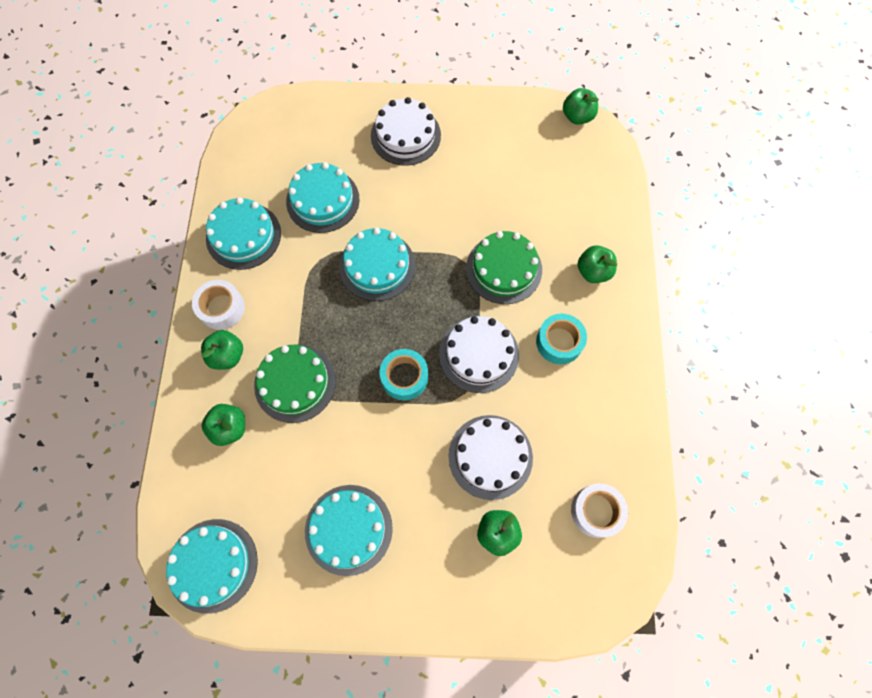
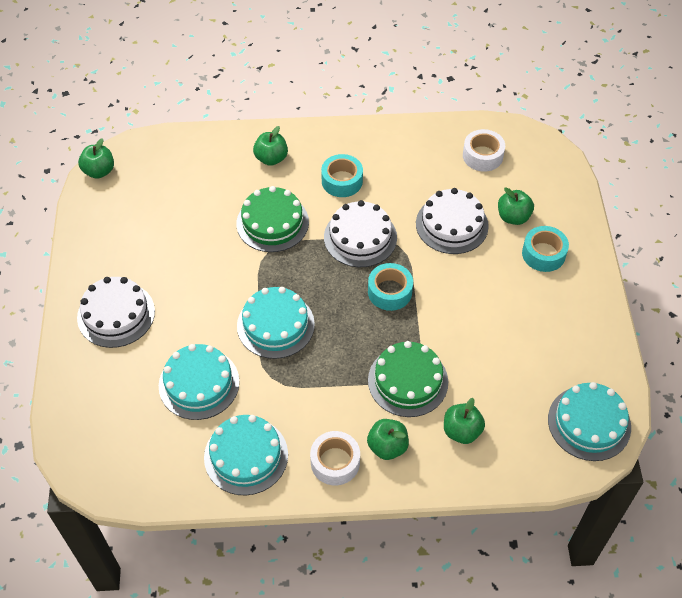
camera: 95 degrees left, 15 degrees down
turquoise cake [305,485,393,576] -> none
none -> turquoise tape [522,226,569,272]

